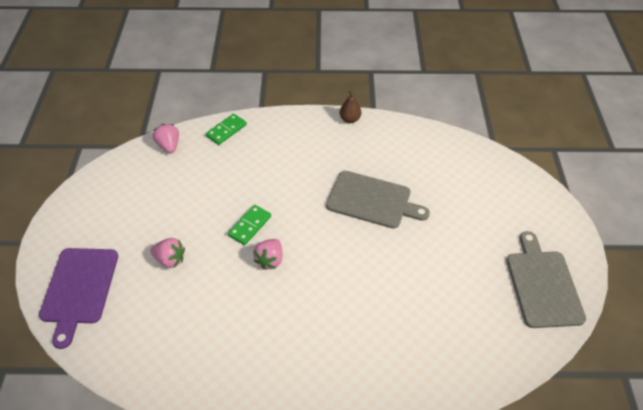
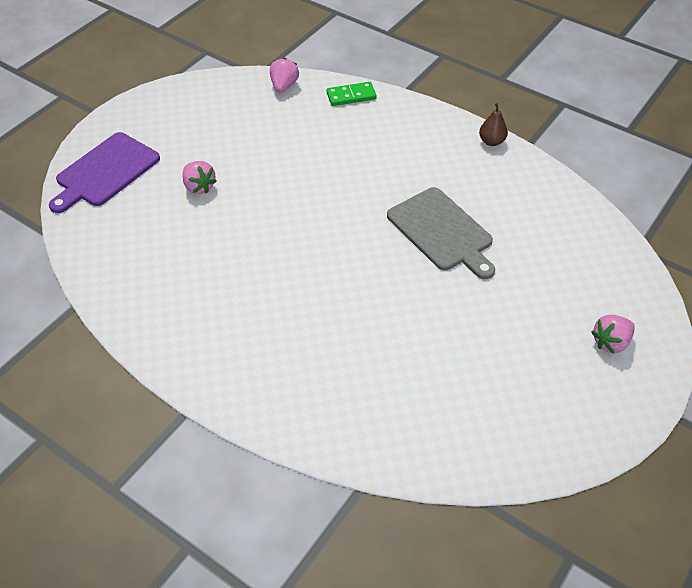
camera: 35 degrees right, 0 degrees up
green domino [228,205,271,245] -> none
pink strawberry [253,239,283,270] -> pink strawberry moved to [591,315,635,354]
grey cutting board [507,231,586,328] -> none

